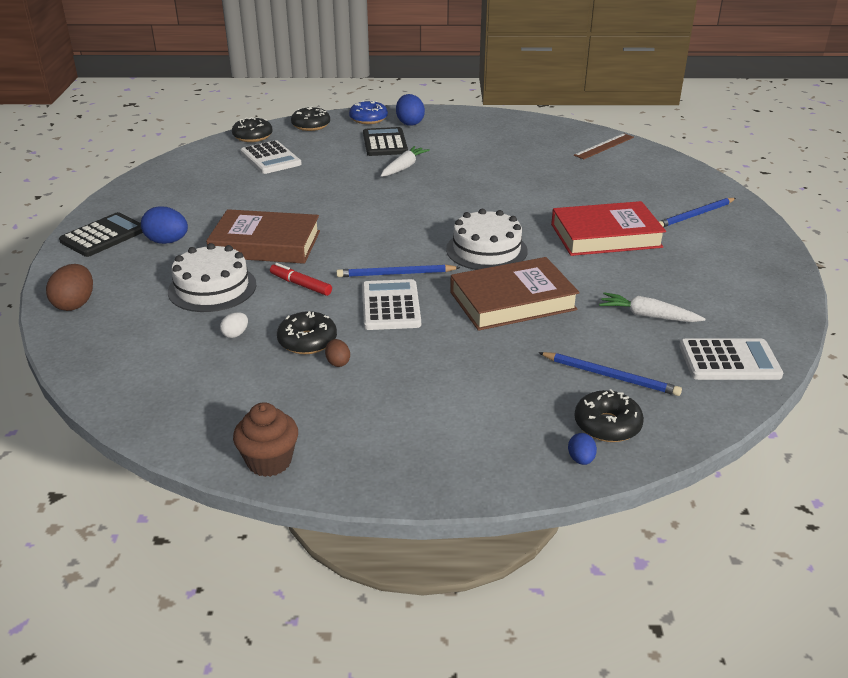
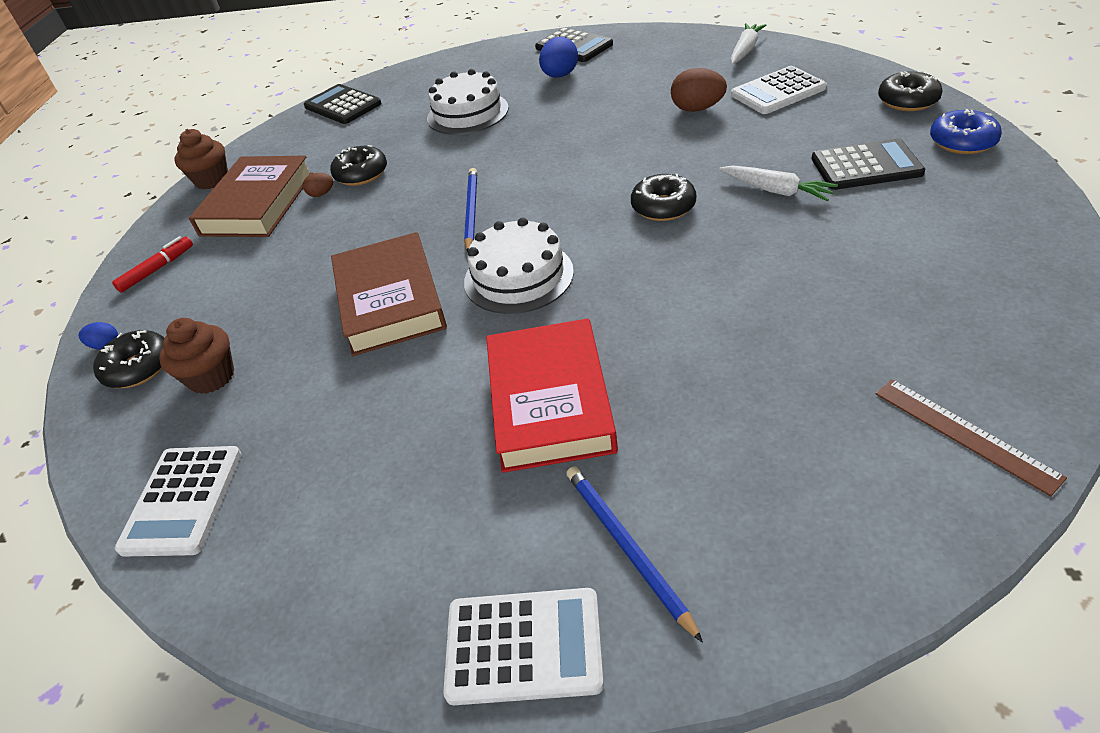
camera: 100 degrees right, 10 degrees up
brown egg [46,264,93,311] -> brown egg moved to [671,68,727,112]
brown book [206,209,320,264] -> brown book moved to [189,156,313,237]
white egg [220,312,248,338] -> none
black donut [232,117,273,142] -> black donut moved to [631,174,696,221]
red marker [270,263,332,296] -> red marker moved to [112,236,193,293]
white calculator [362,279,421,330] -> white calculator moved to [443,588,604,705]
blue egg [396,94,425,126] -> none
blue pencil [538,352,682,396] -> brown cupcake [159,318,234,394]
white carrot [599,292,705,322] -> white carrot moved to [731,23,766,64]
none -> black calculator [304,84,382,124]

